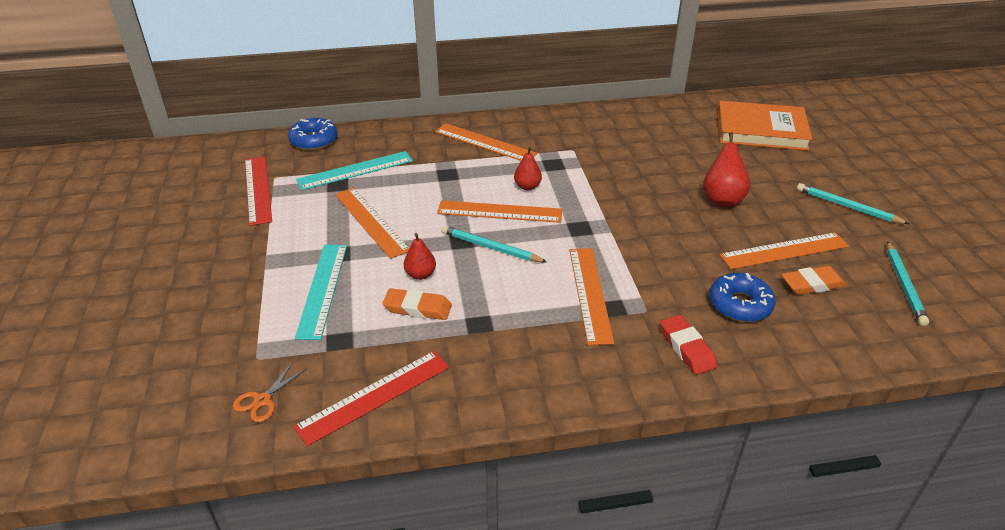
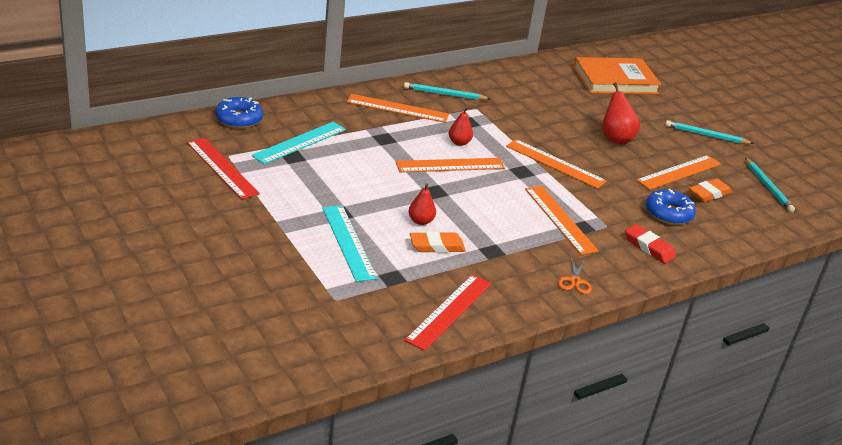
camera: 25 degrees left, 5 degrees down
orange scissors [233,362,306,422] -> orange scissors moved to [558,256,592,294]
orange ruler [335,188,409,259] -> orange ruler moved to [506,139,607,189]
turquoise pencil [441,225,547,262] -> turquoise pencil moved to [404,82,491,100]

